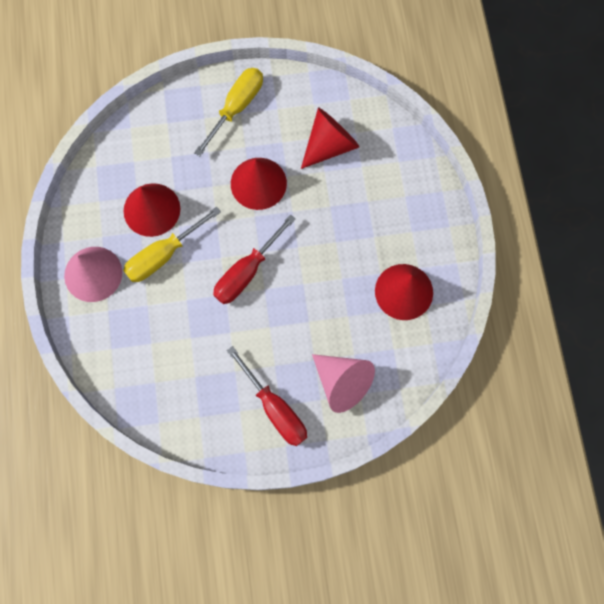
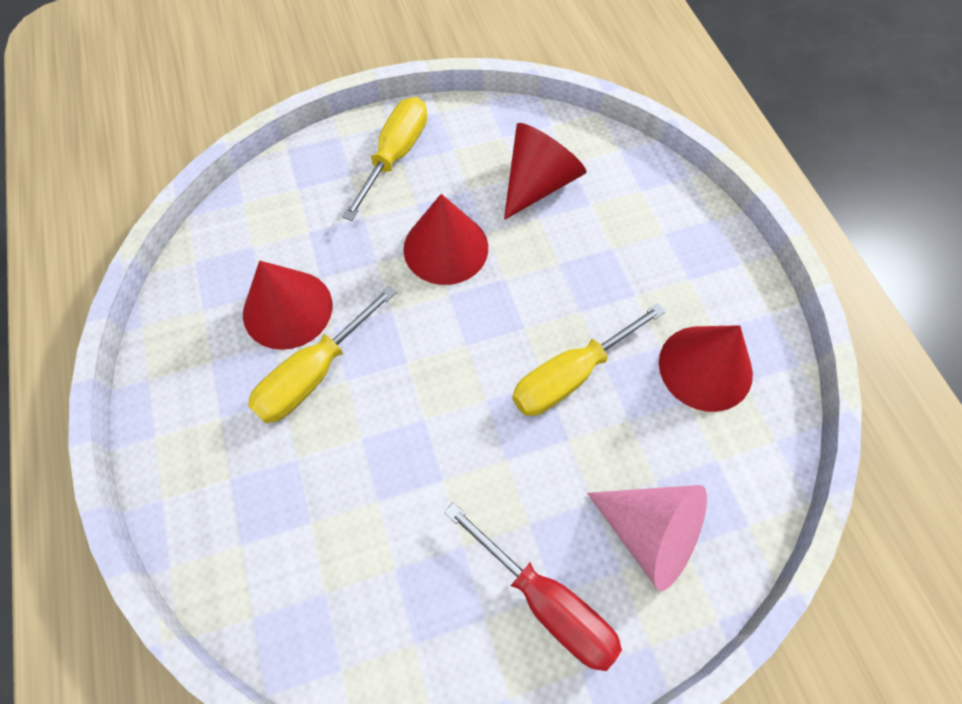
camera: 10 degrees left, 10 degrees down
pink cone [64,247,123,302] -> none
red screwdriver [213,214,296,304] -> none
none -> yellow screwdriver [512,303,666,416]

